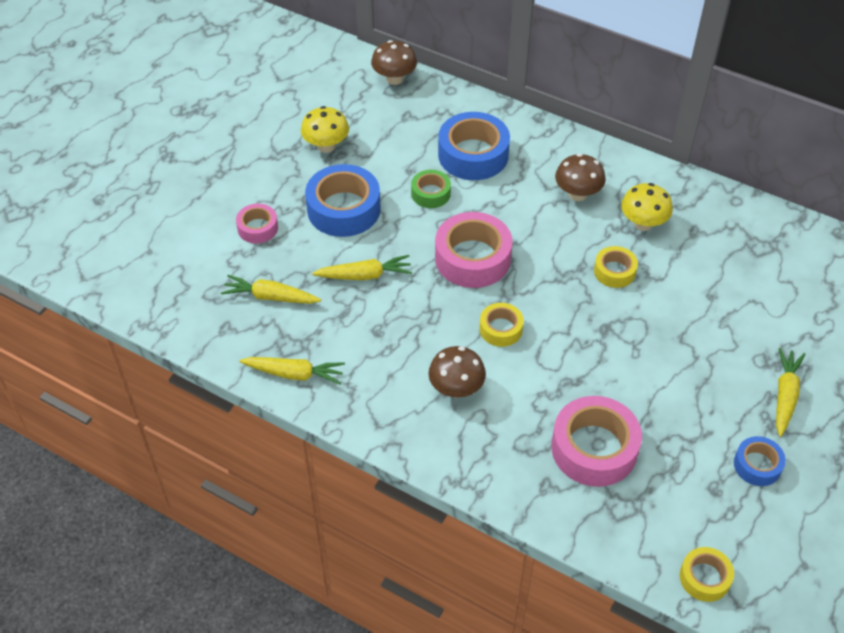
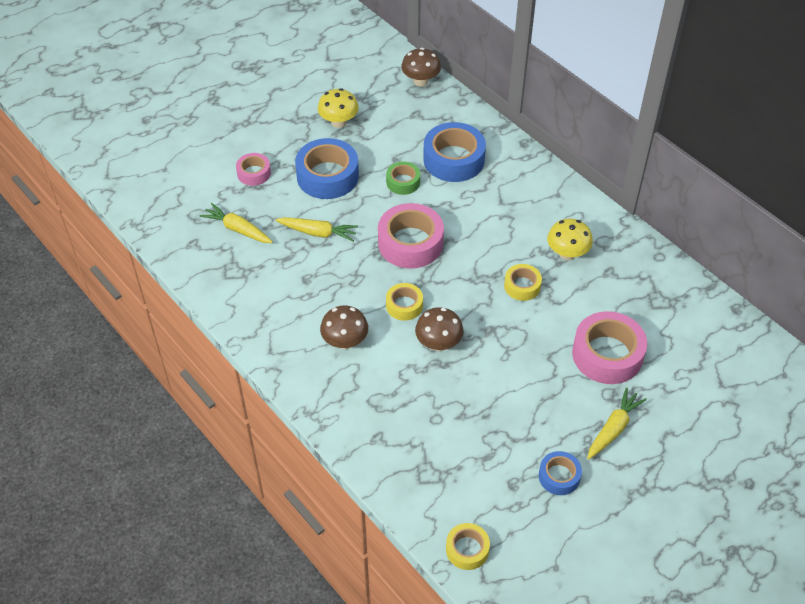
camera: 20 degrees right, 0 degrees up
yellow carrot [239,357,345,384] -> none
pink tape [551,396,642,487] -> pink tape moved to [572,311,647,384]
brown mushroom [555,154,606,201] -> brown mushroom moved to [415,307,464,351]

